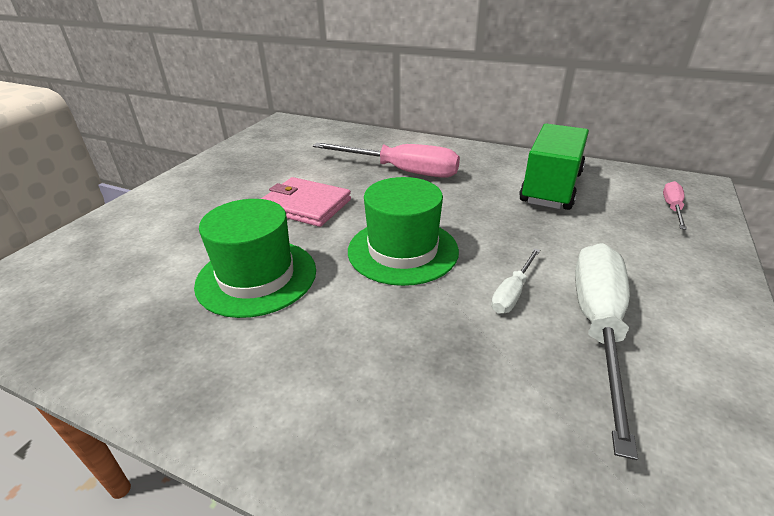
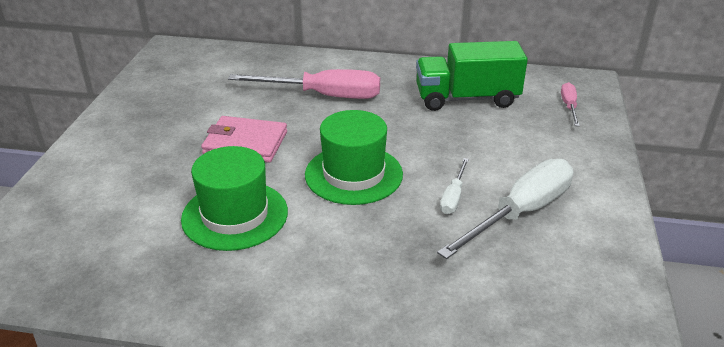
camera: 15 degrees left, 0 degrees up
green truck [519,124,589,210] -> green truck turned 105 degrees counterclockwise [416,41,528,111]
white screwdriver [575,243,638,460] -> white screwdriver turned 45 degrees clockwise [437,158,574,259]

